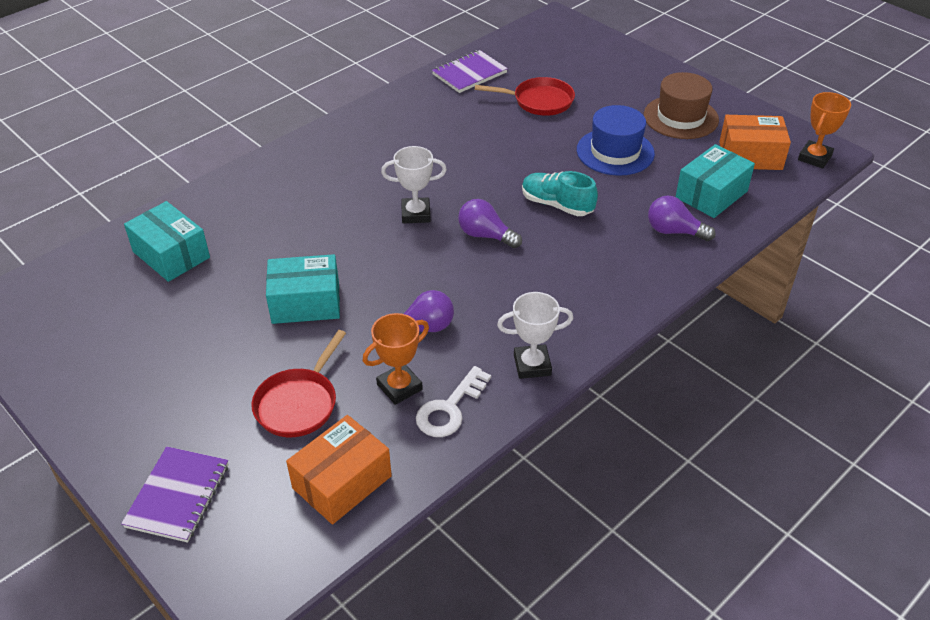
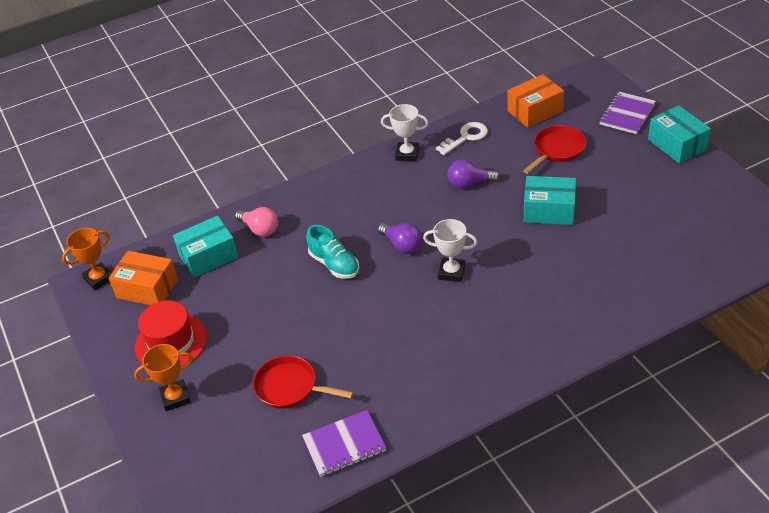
camera: 160 degrees left, 0 degrees up
turquoise box [124,201,210,282] -> turquoise box moved to [648,105,711,164]
orange trophy [363,313,429,405] -> orange trophy moved to [134,344,193,411]
blue hat [577,105,655,176] -> none
brown hat [644,72,719,139] -> red hat [135,300,207,366]
purple light bulb [648,196,715,241] -> pink light bulb [235,207,278,237]

